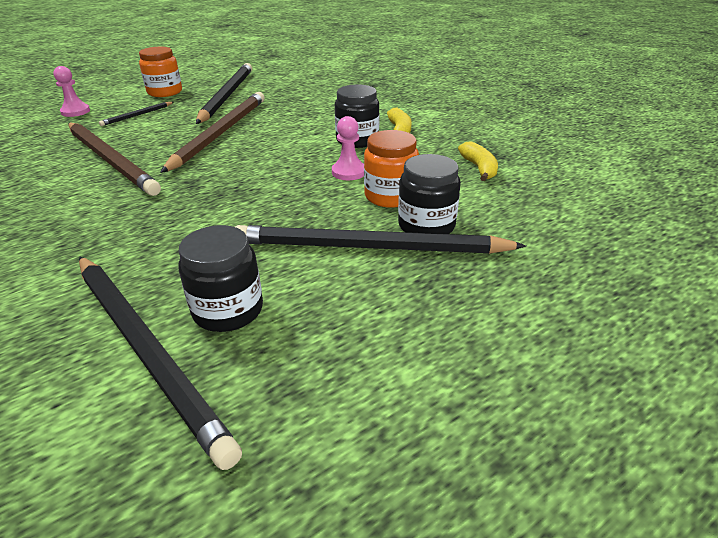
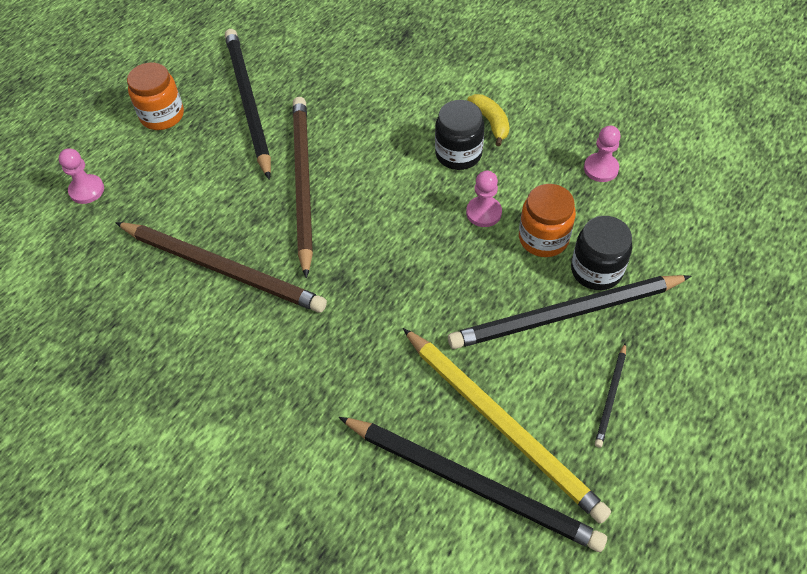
camera: 20 degrees left, 20 degrees up
black pencil [99,102,174,126] -> black pencil moved to [595,343,626,448]
black jar [178,225,263,332] -> yellow pencil [403,328,611,524]
yellow banana [458,141,498,181] -> pink pawn [584,126,620,182]

